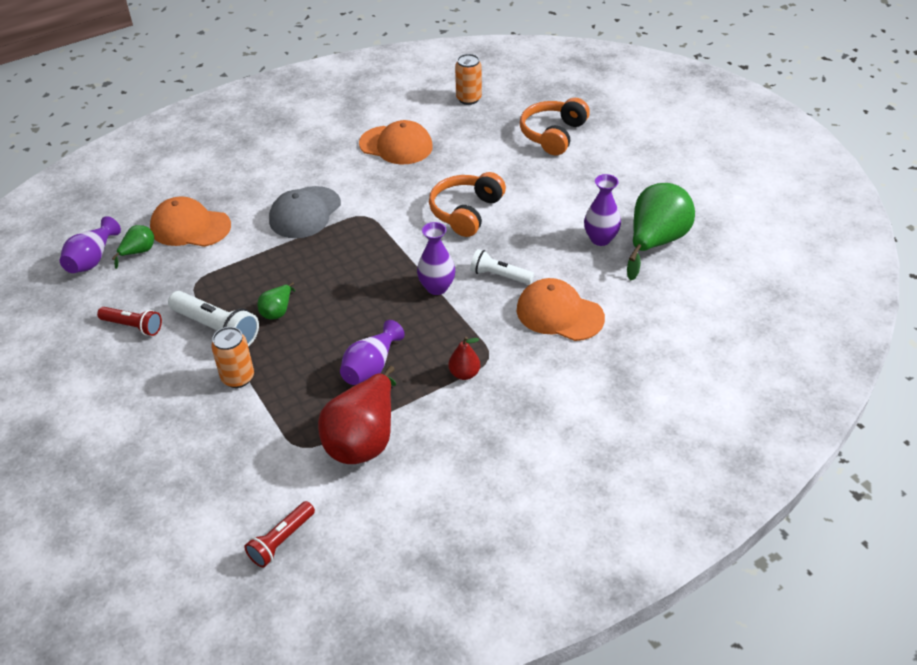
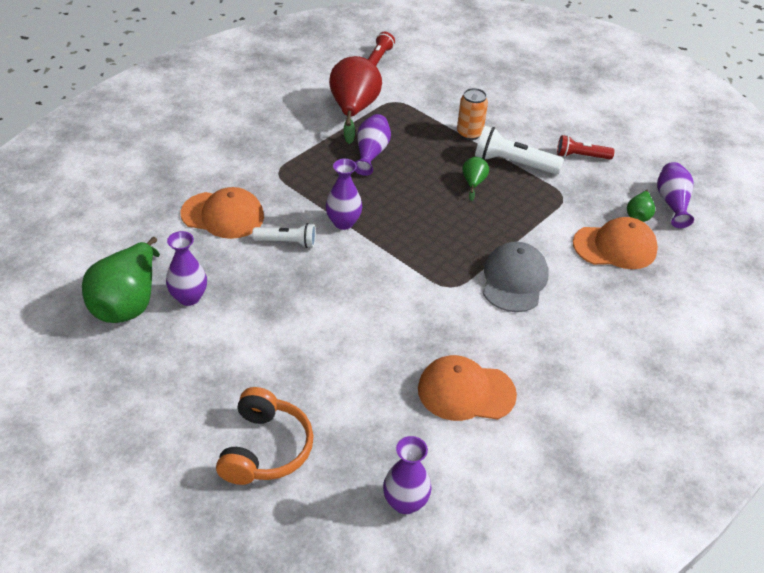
camera: 160 degrees right, 0 degrees up
orange headphones [429,172,506,237] -> none
red pear [448,336,480,380] -> none
orange can [455,54,482,105] -> purple vase [383,436,432,514]

